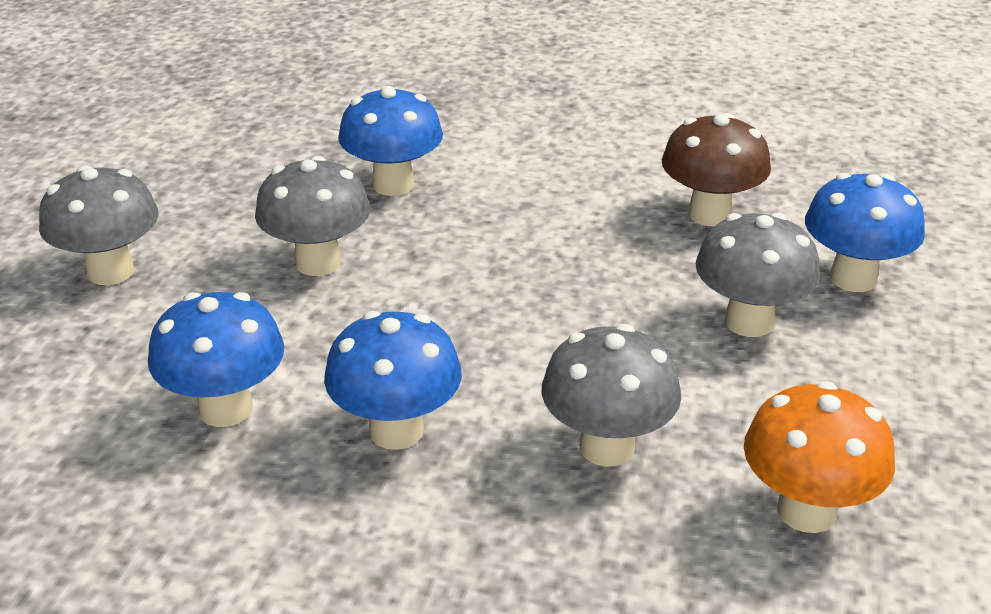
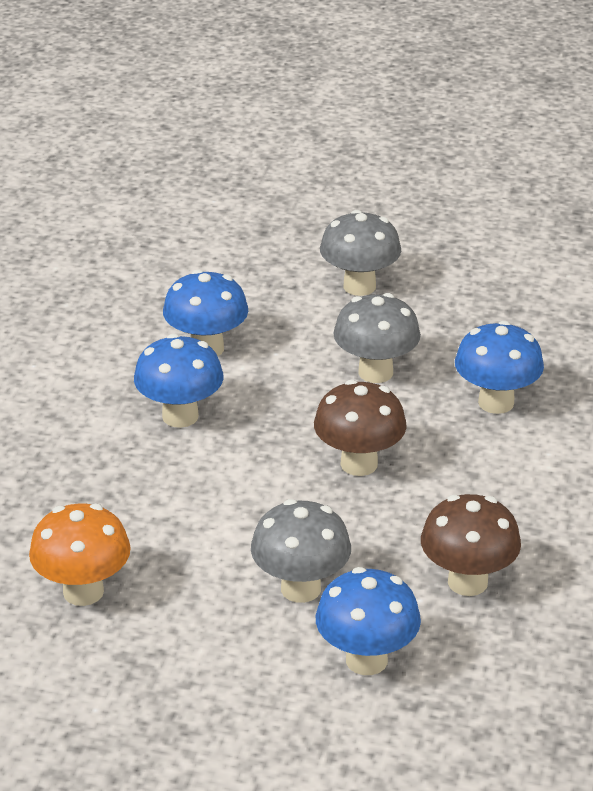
camera: 90 degrees right, 0 degrees up
grey mushroom [542,324,681,467] -> none
none -> brown mushroom [314,380,407,476]

